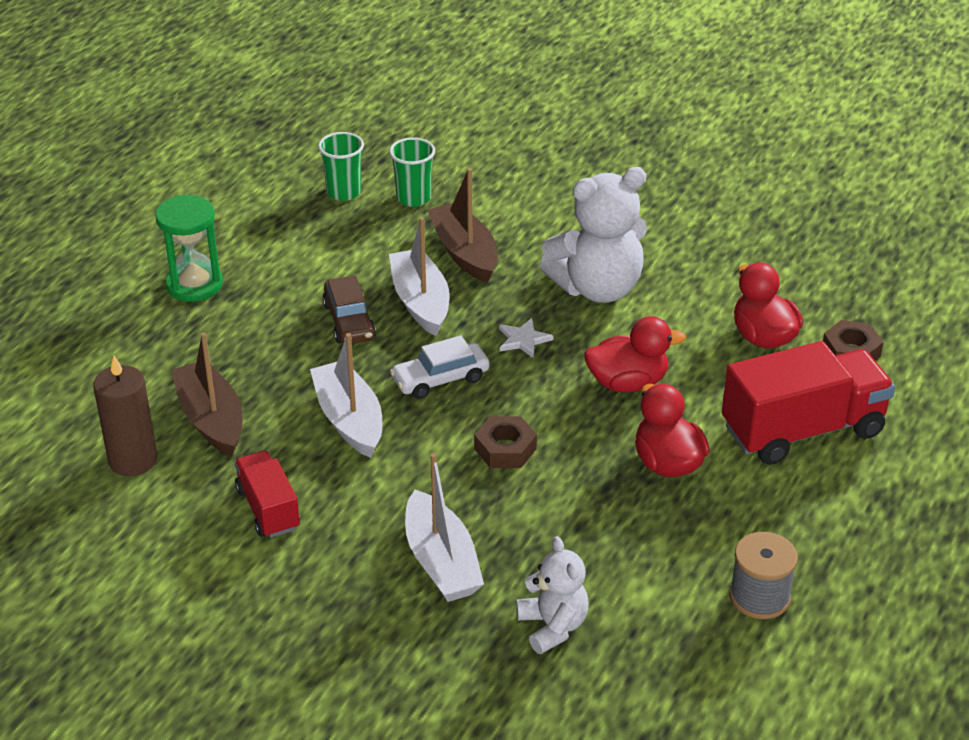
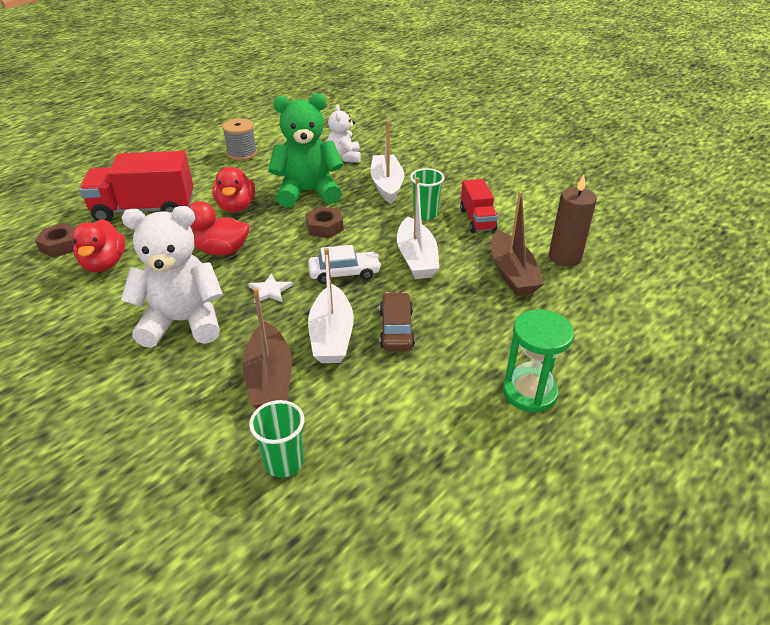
camera: 165 degrees left, 0 degrees up
green cup [318,132,364,201] -> green cup moved to [410,168,445,220]
none -> green teddy bear [268,93,344,208]

